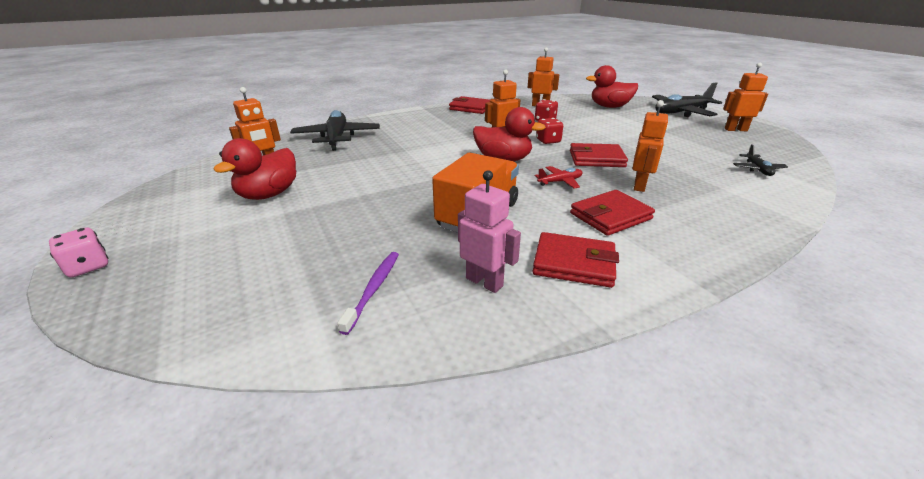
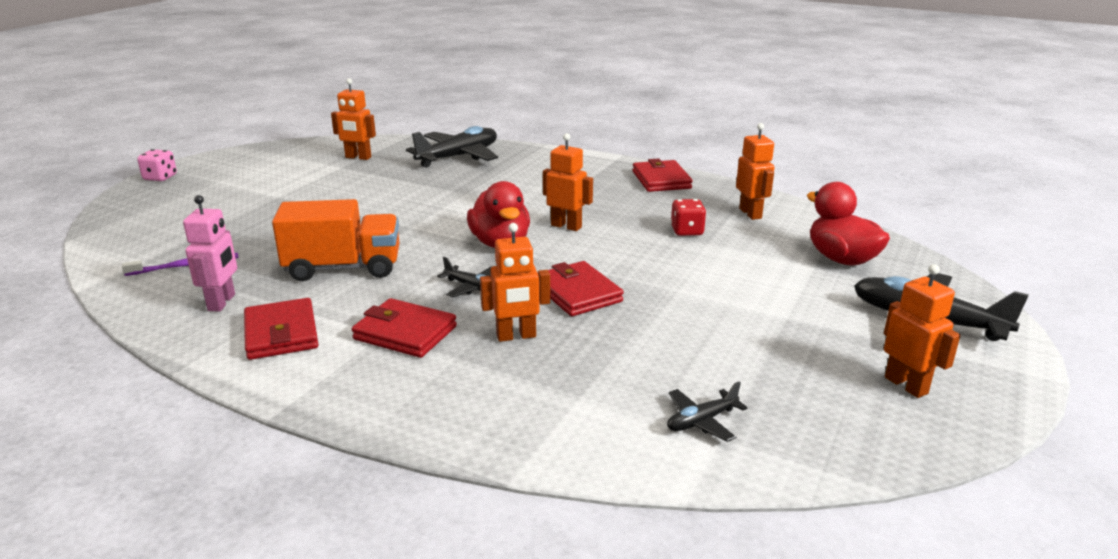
camera: 55 degrees right, 5 degrees down
red duck [213,138,296,200] -> none
red plane [535,166,582,189] -> black plane [437,257,492,297]
red dice [536,118,563,144] -> none

